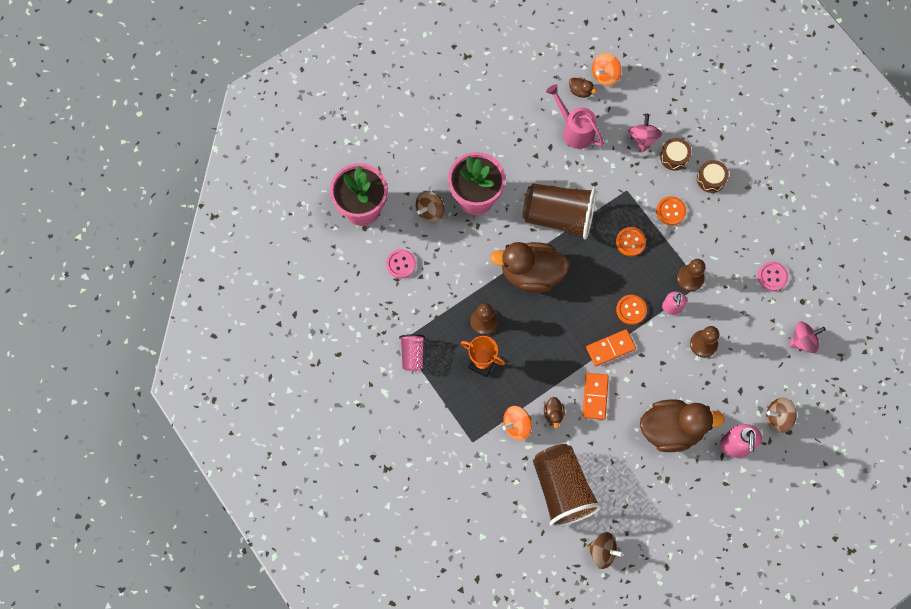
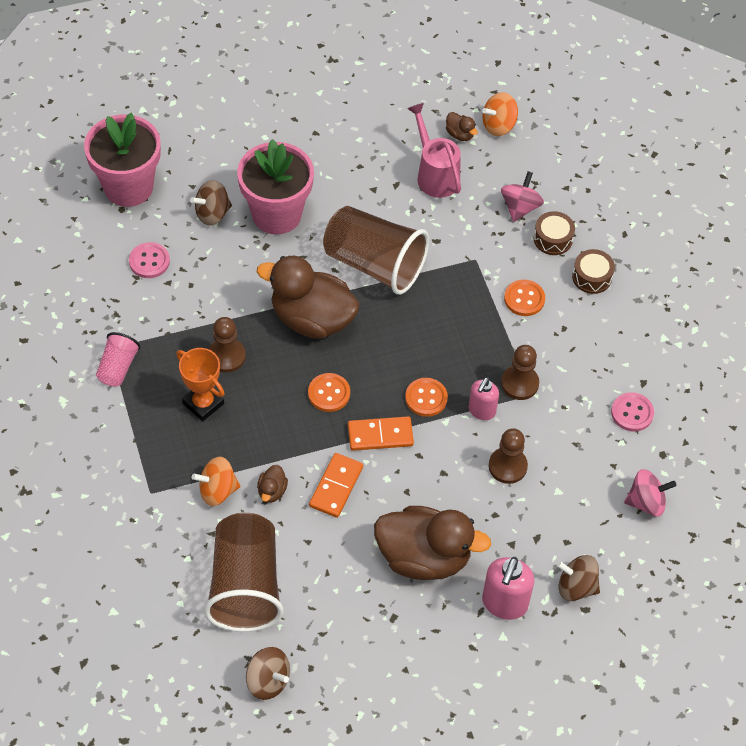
camera: 15 degrees right, 15 degrees down
orange button [616,227,646,256] -> orange button moved to [308,373,350,412]

